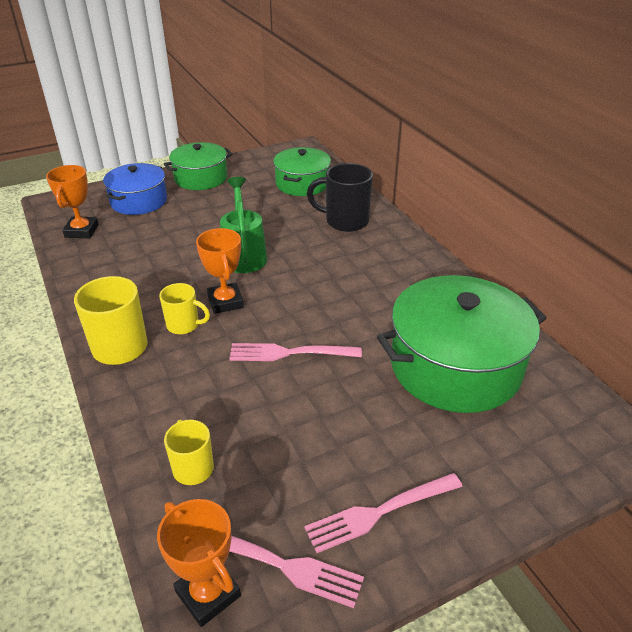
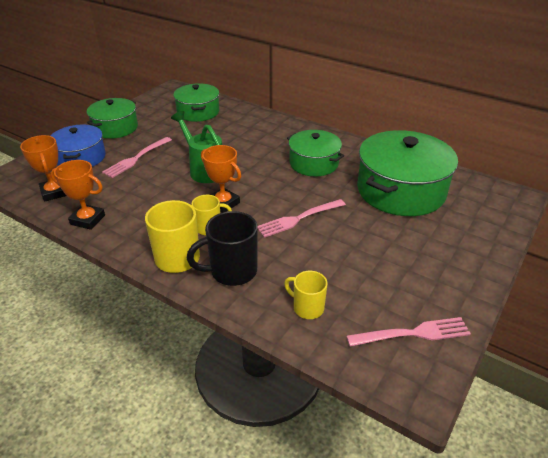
camera: 30 degrees left, 0 degrees up
orange trophy [157,499,241,627] -> orange trophy moved to [51,160,105,230]
pink fork [304,473,463,553] -> pink fork moved to [102,137,172,178]
black mug [307,163,373,232] -> black mug moved to [187,211,258,286]
none -> green pot [287,130,344,176]

